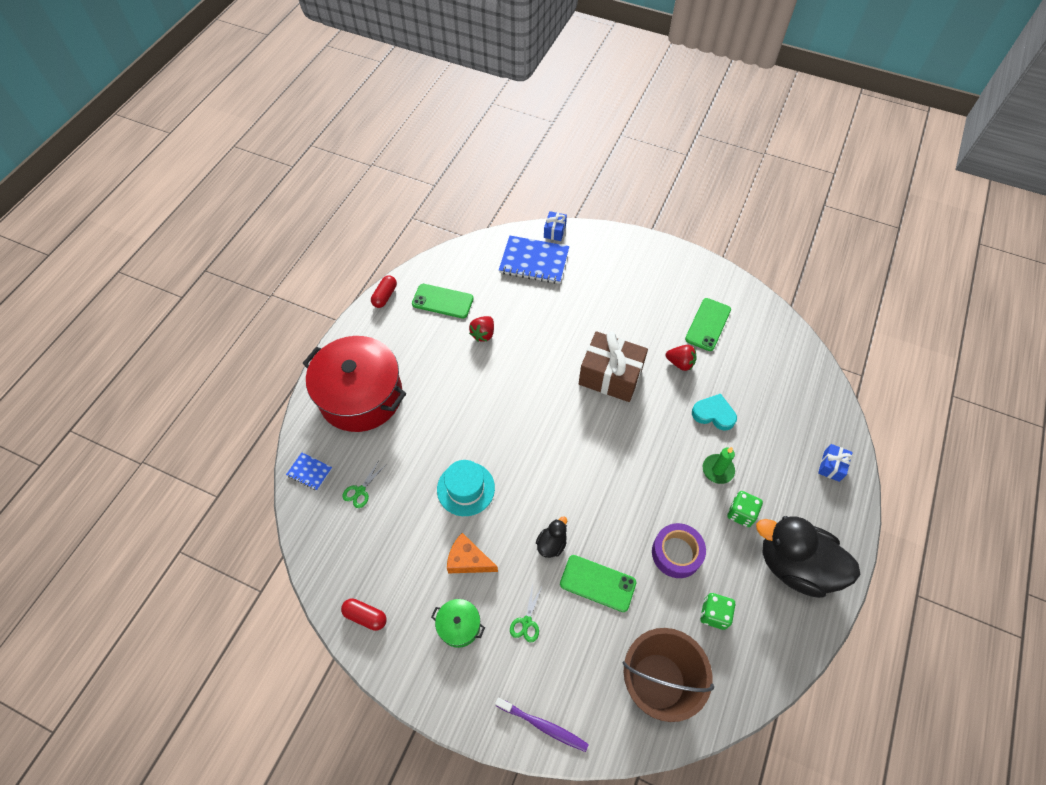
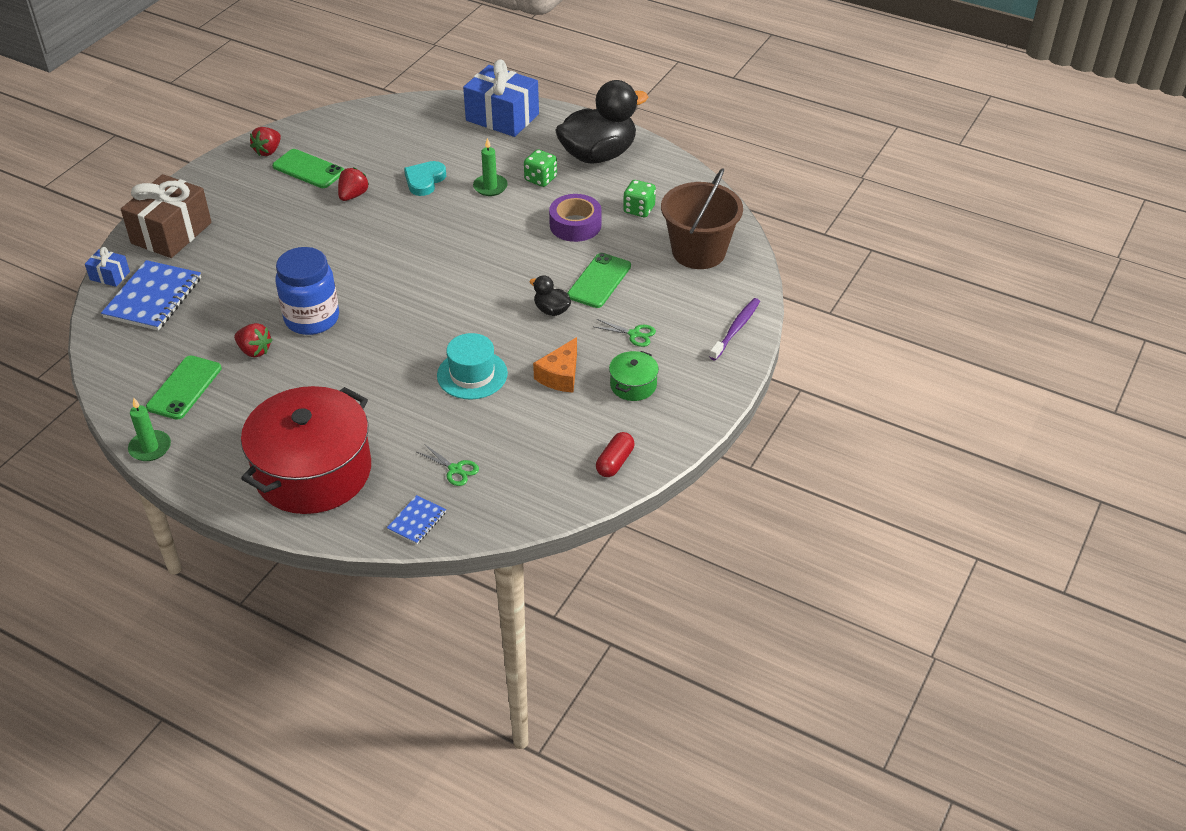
camera: 85 degrees left, 15 degrees down
red capsule [371,276,397,308] -> green candle [128,398,171,461]
brown gift [579,331,648,402] -> brown gift moved to [121,174,212,258]
black duck [756,516,861,598] -> black duck turned 150 degrees counterclockwise [555,80,648,164]
blue gift [818,444,853,482] -> blue gift [463,59,539,137], size x2.14
none -> red strawberry [250,127,281,156]
none -> blue jar [275,247,339,335]

